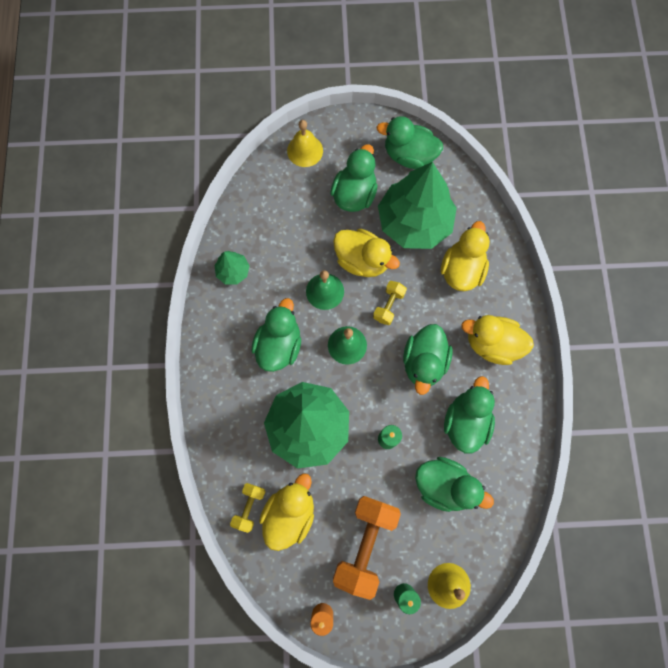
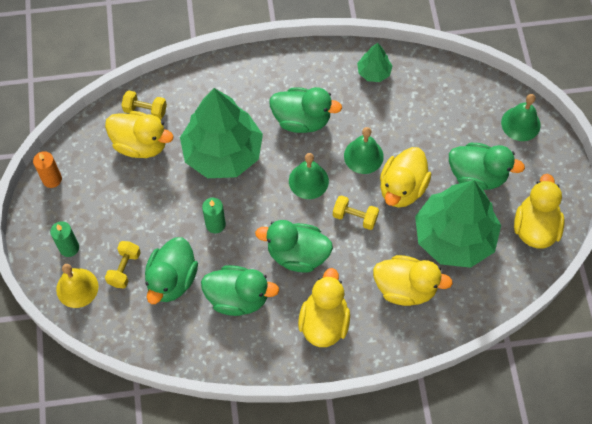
camera: 85 degrees right, 10 degrees down
yellow bell [287,120,323,167] -> green bell [501,94,541,141]
orange dumbbell [333,496,401,600] -> none
green duck [376,116,443,169] -> yellow duck [514,174,564,249]
none -> yellow dumbbell [105,241,141,289]

